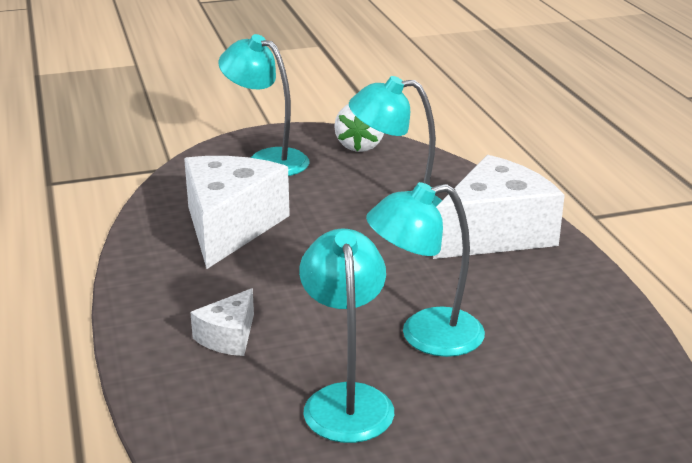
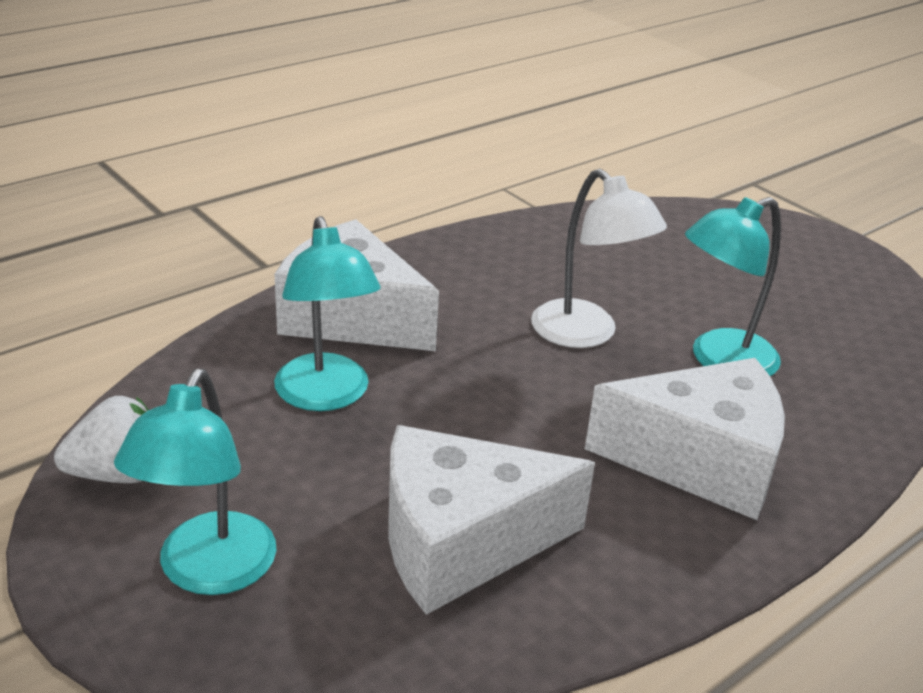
camera: 115 degrees left, 5 degrees up
white cheese [190,288,254,356] -> white cheese [585,358,785,520], size x2.07
turquoise lamp [366,182,485,357] -> white lamp [531,169,667,348]

